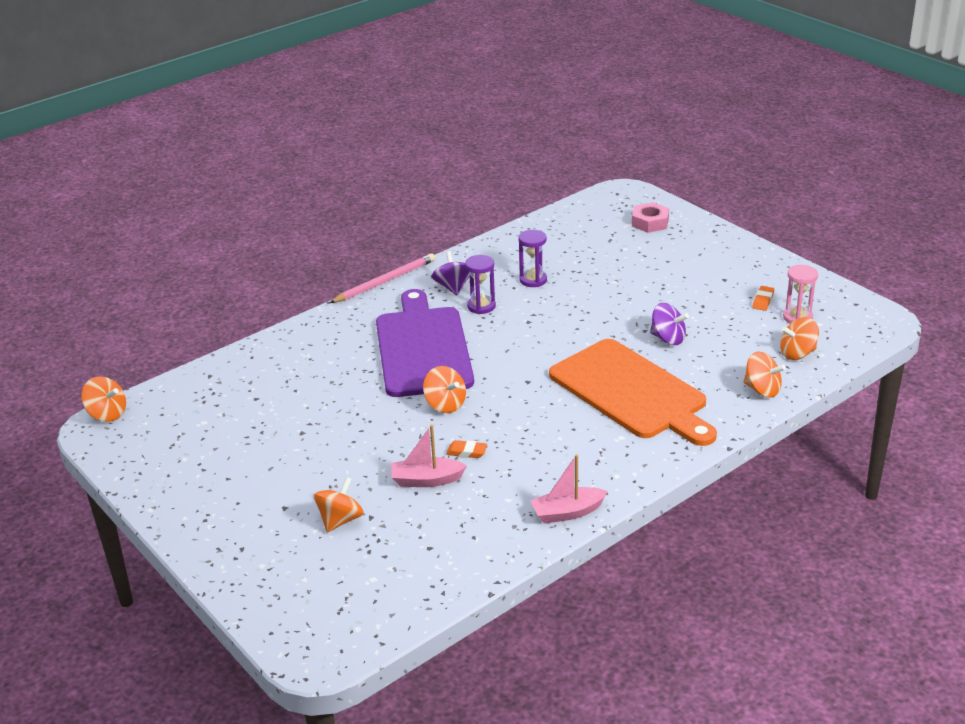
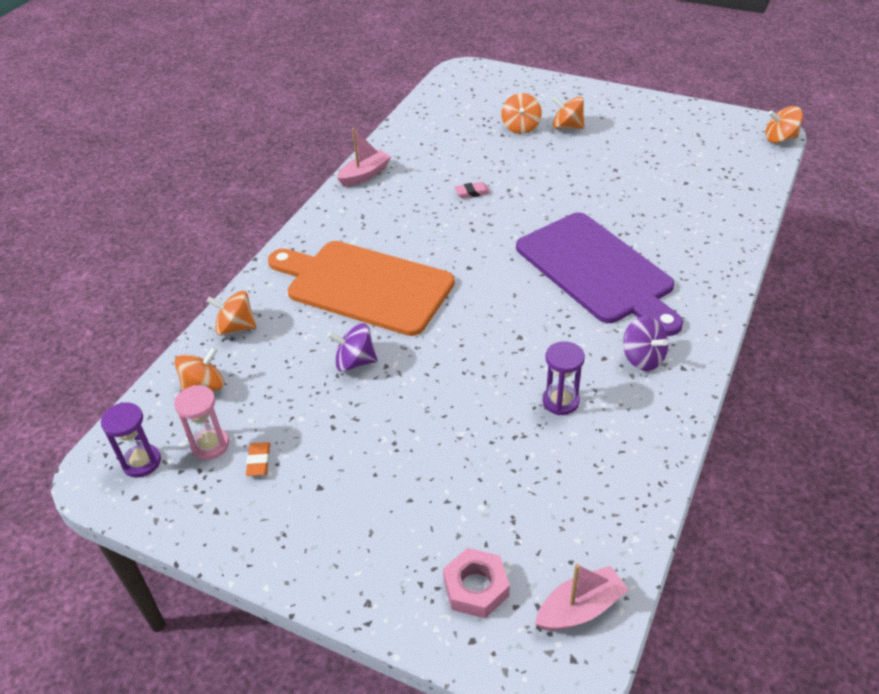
camera: 155 degrees right, 10 degrees up
pink pencil [329,253,435,303] -> none
pink boat [391,424,467,487] -> pink boat moved to [535,564,629,631]
orange spinning top [423,366,466,413] -> orange spinning top moved to [552,97,584,129]
orange eraser [446,440,487,458] -> pink eraser [454,182,490,198]
purple hourglass [465,255,496,314] -> purple hourglass moved to [101,402,161,478]

